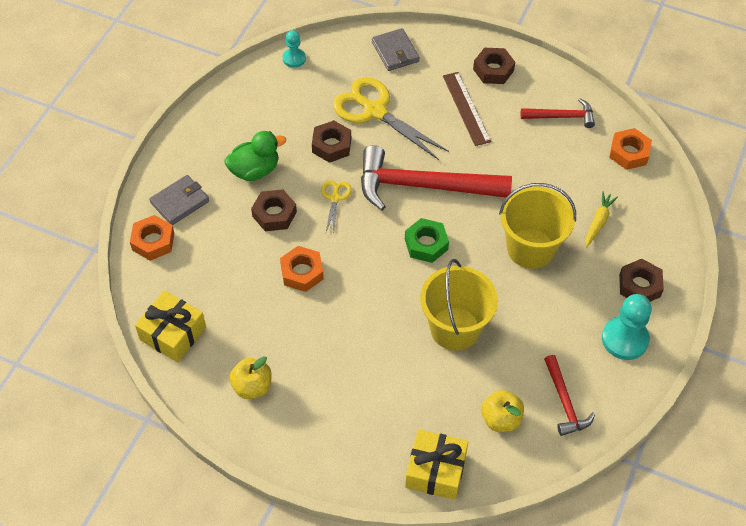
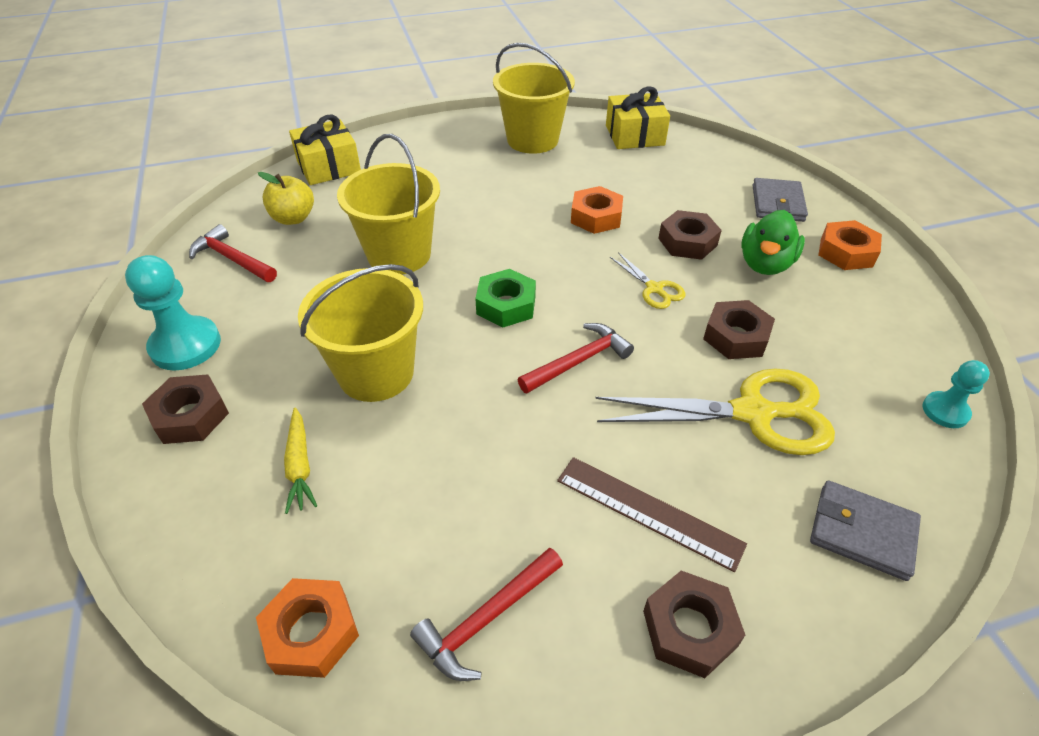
camera: 140 degrees right, 10 degrees down
orange nut [130,215,174,261] -> orange nut moved to [818,220,882,270]
yellow apple [229,356,272,399] -> yellow bucket [493,43,575,154]
red hammer [361,145,512,210] -> red hammer [518,323,634,394], size x0.50

